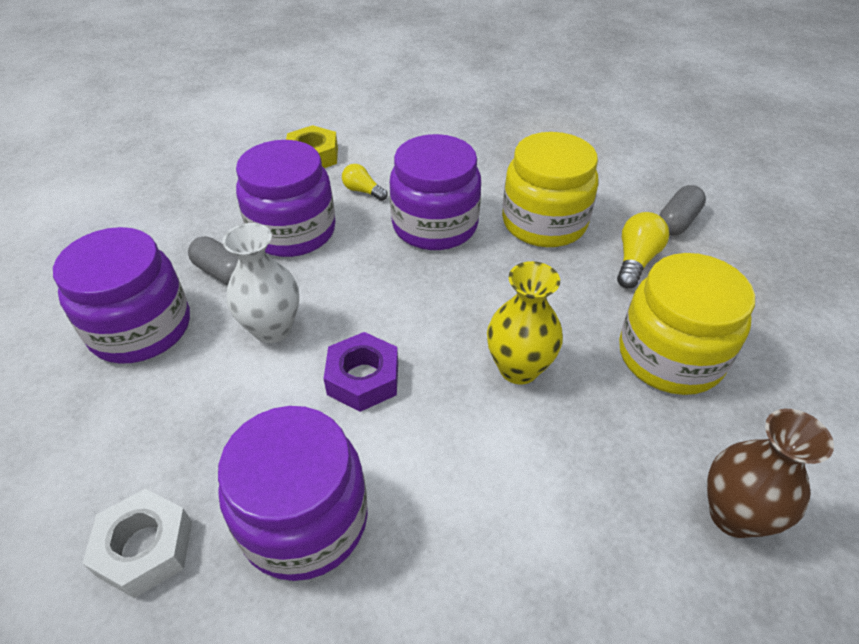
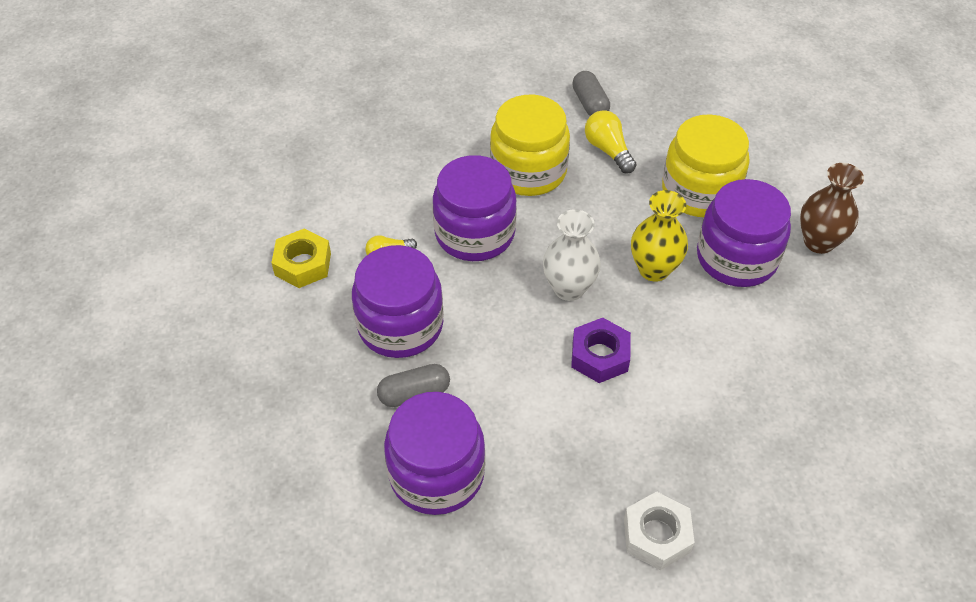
camera: 55 degrees left, 5 degrees up
purple jar [218,406,368,581] -> purple jar moved to [697,179,791,287]
white vase [223,223,299,343] -> white vase moved to [543,209,601,301]

